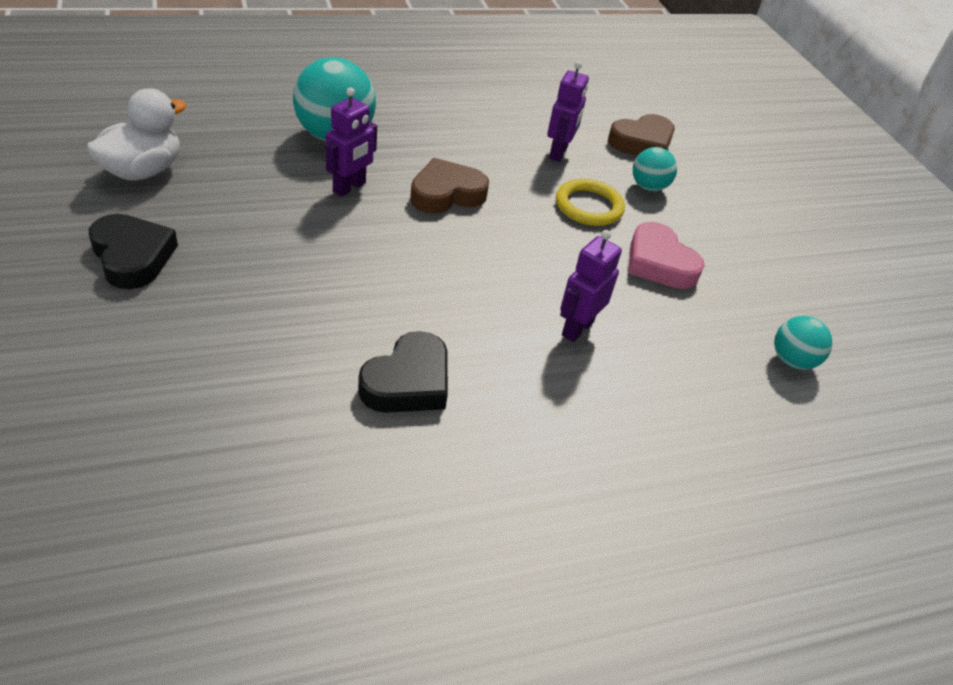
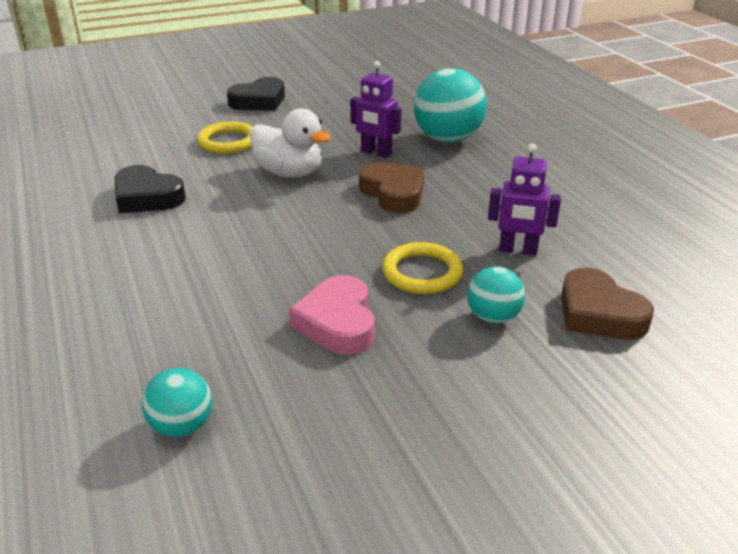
camera: 90 degrees right, 10 degrees down
white duck [87,88,187,180] -> white duck moved to [250,108,331,178]
purple robot [560,230,622,342] -> none
pink heart [628,222,705,289] -> pink heart turned 60 degrees counterclockwise [289,275,375,355]
none -> yellow ring [197,121,253,154]

